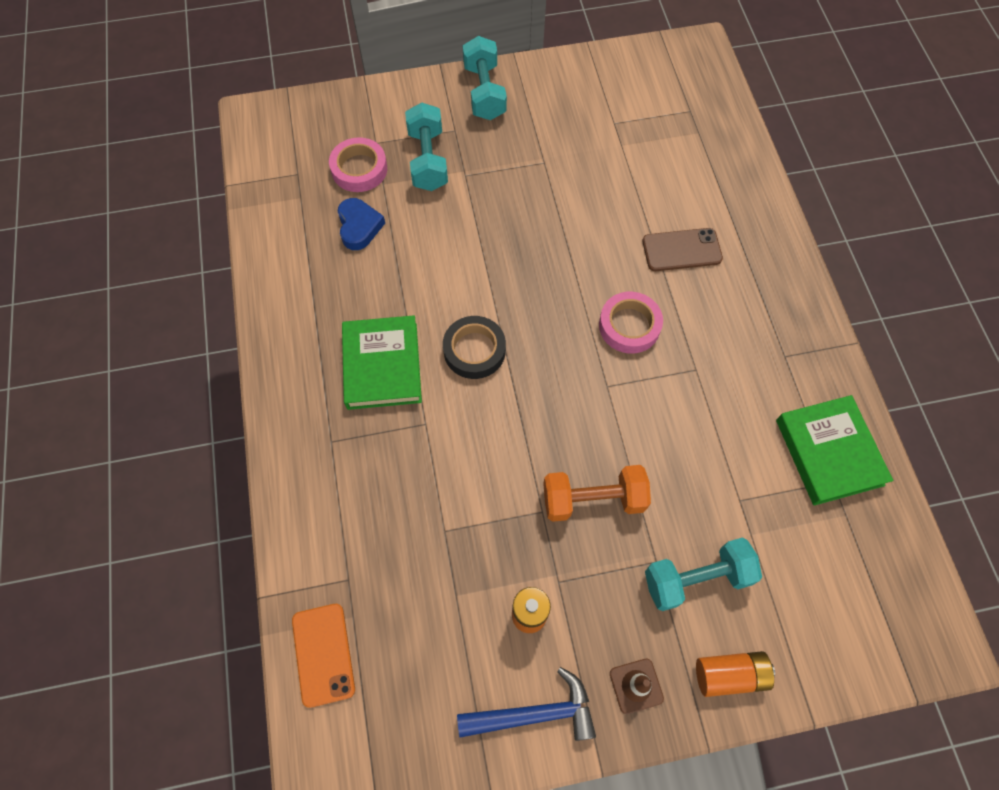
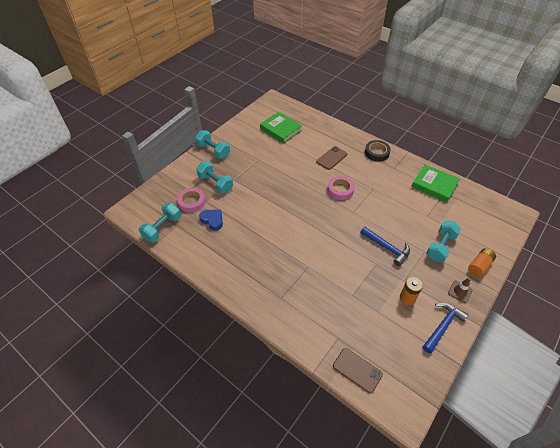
camera: 40 degrees left, 15 degrees down
orange phone [292,604,355,708] -> brown phone [333,348,383,394]
green book [342,315,422,410] -> green book moved to [260,112,302,144]
black tape [443,316,506,379] -> black tape moved to [365,140,391,161]
orange dumbbell [543,465,651,522] -> blue hammer [360,227,410,266]
none -> turquoise dumbbell [139,203,181,242]

